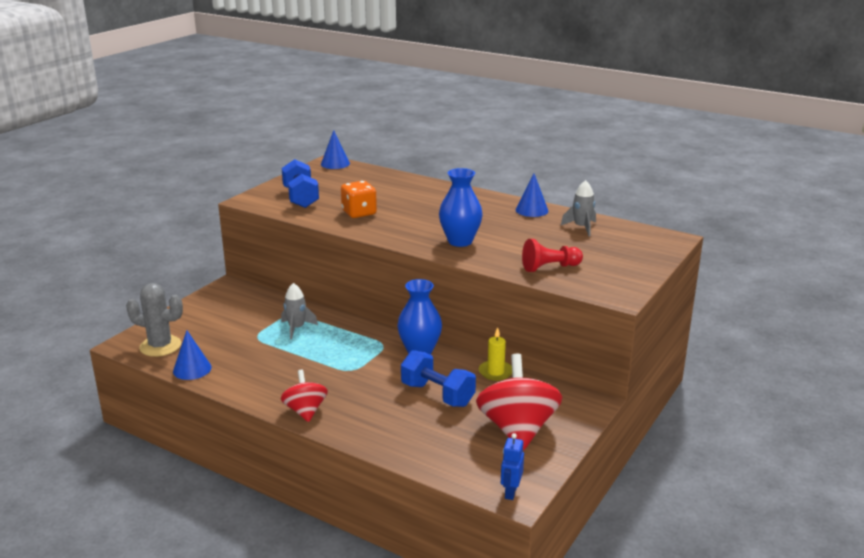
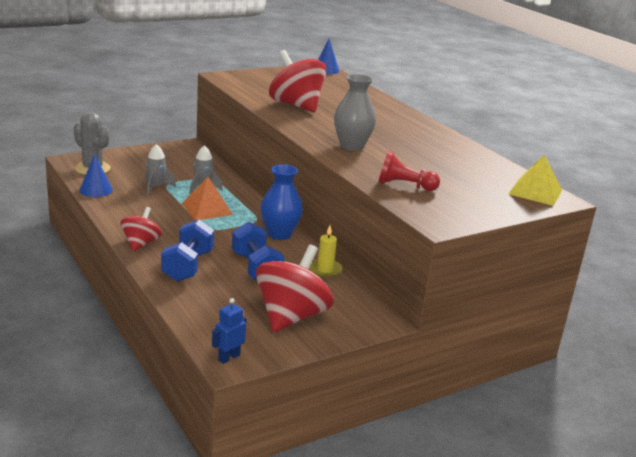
camera: 25 degrees right, 0 degrees up
blue dumbbell [282,159,319,208] -> blue dumbbell moved to [161,219,214,282]
orange dice [341,181,377,218] -> red spinning top [269,50,326,112]
blue vase [439,168,483,247] -> grey vase [334,74,376,151]
blue cone [516,173,548,217] -> none
grey rocket [561,180,596,236] -> grey rocket moved to [145,144,176,195]
none -> orange pyramid [181,177,233,221]
none -> yellow pyramid [509,155,562,206]

